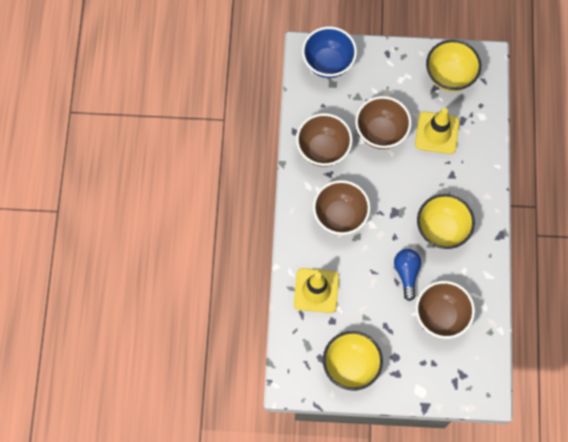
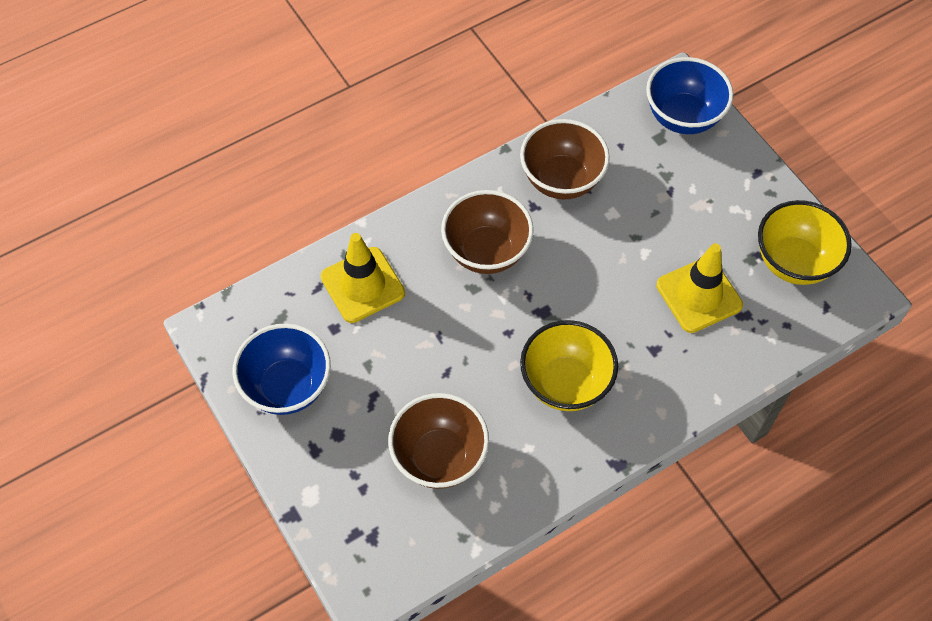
camera: 55 degrees right, 10 degrees down
yellow bowl [323,331,383,391] -> blue bowl [233,323,331,415]
brown bowl [355,96,412,149] -> none
blue light bulb [394,249,421,301] -> none

